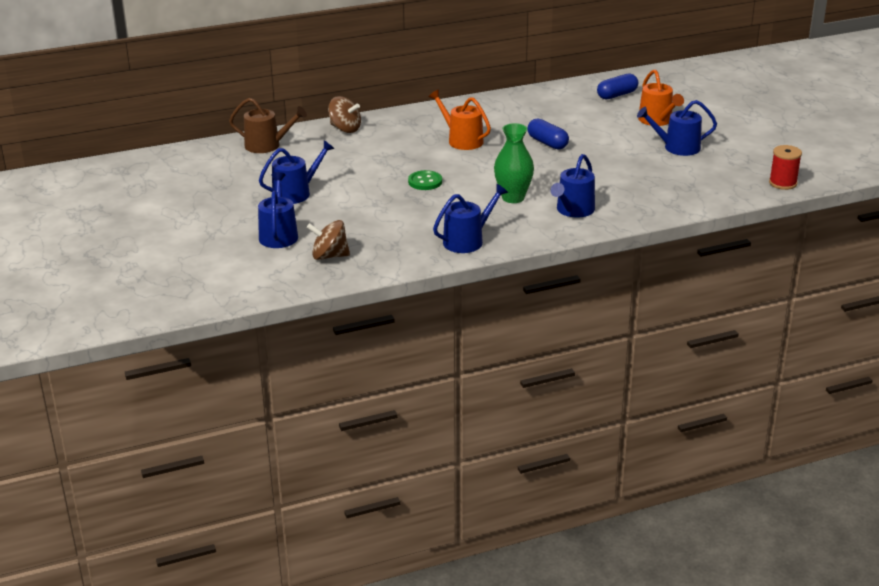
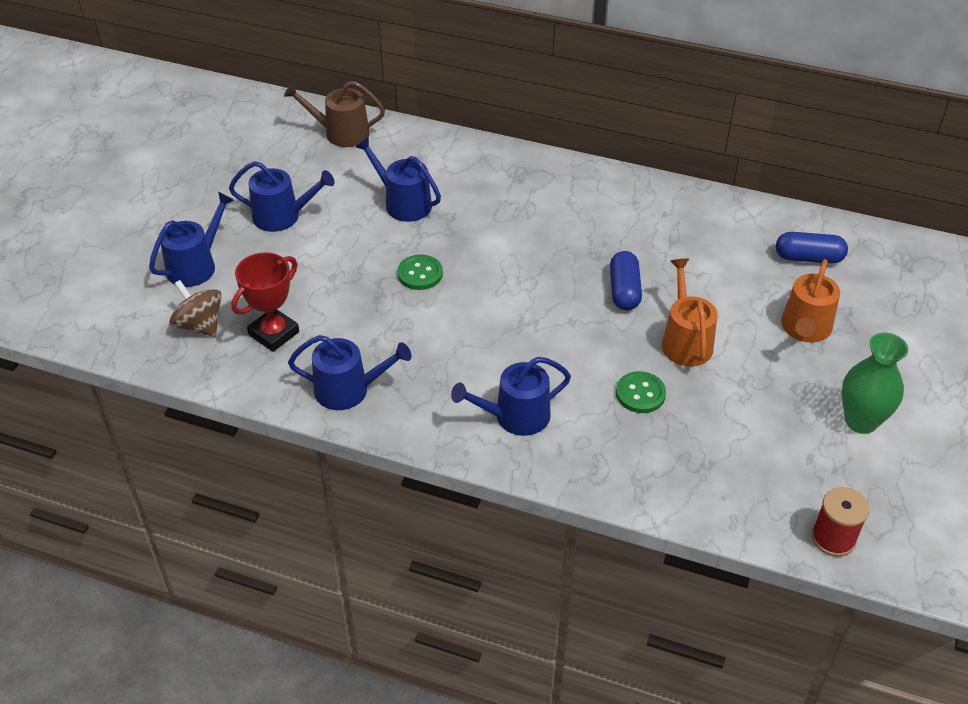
camera: 40 degrees right, 15 degrees up
brown watering can [229,98,307,153] -> brown watering can turned 135 degrees clockwise [284,81,385,147]
brown spinning top [328,96,361,133] -> none
orange watering can [429,90,491,150] -> orange watering can moved to [662,258,718,366]
green vase [494,123,534,203] -> green vase moved to [842,333,908,434]
blue watering can [637,100,717,156] -> blue watering can moved to [356,137,441,222]
none -> red trophy [231,252,299,352]
none -> green button [616,371,666,413]

